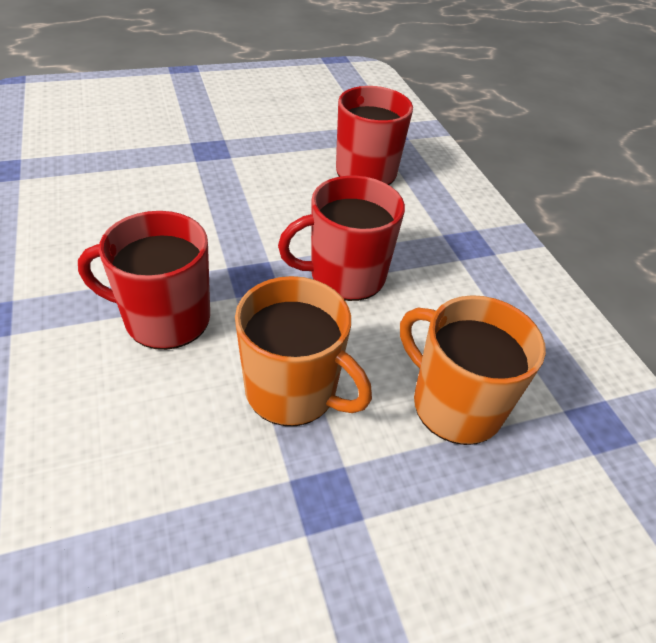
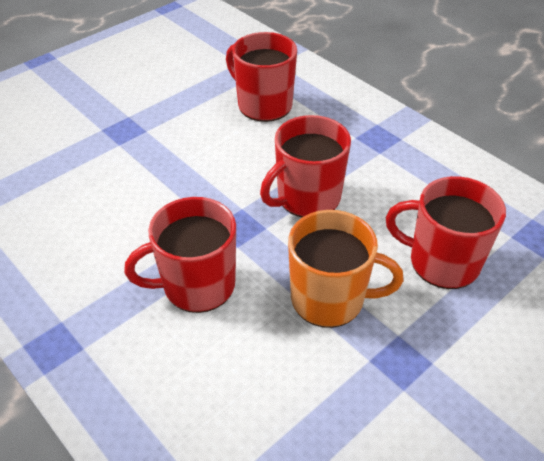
camera: 20 degrees left, 0 degrees up
orange mug [400,295,546,445] -> red mug [386,176,506,289]

